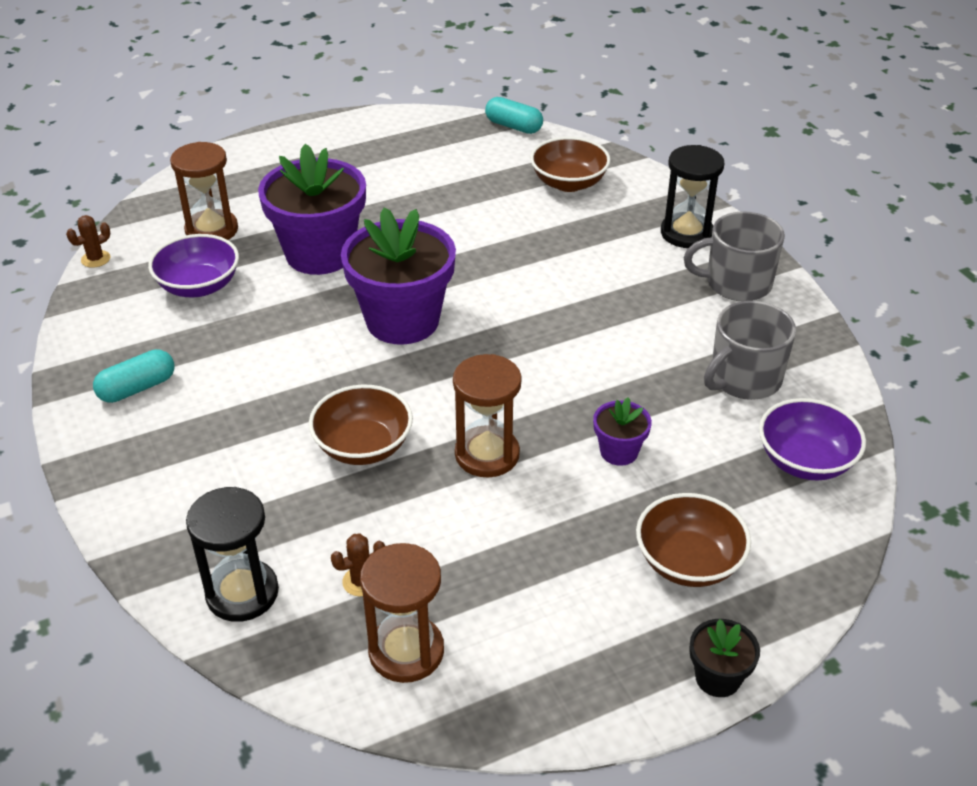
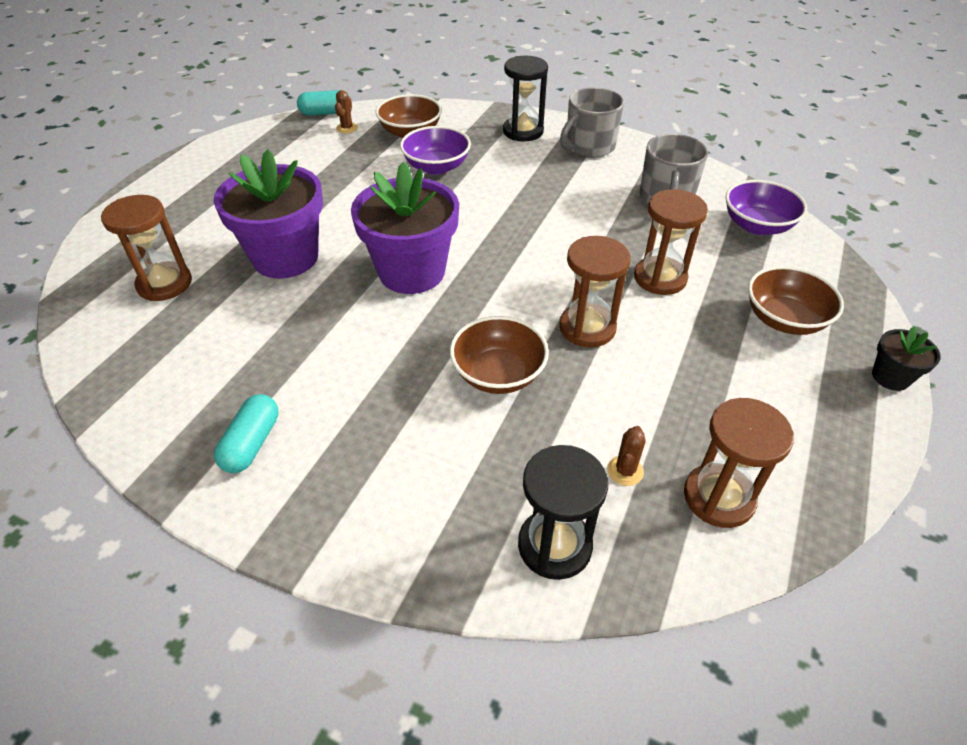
camera: 40 degrees left, 5 degrees up
brown cactus [66,215,110,268] -> brown cactus moved to [335,90,358,134]
purple bowl [148,234,239,297] -> purple bowl moved to [400,126,471,175]
purple flower pot [593,397,652,466] -> brown hourglass [634,189,708,295]

